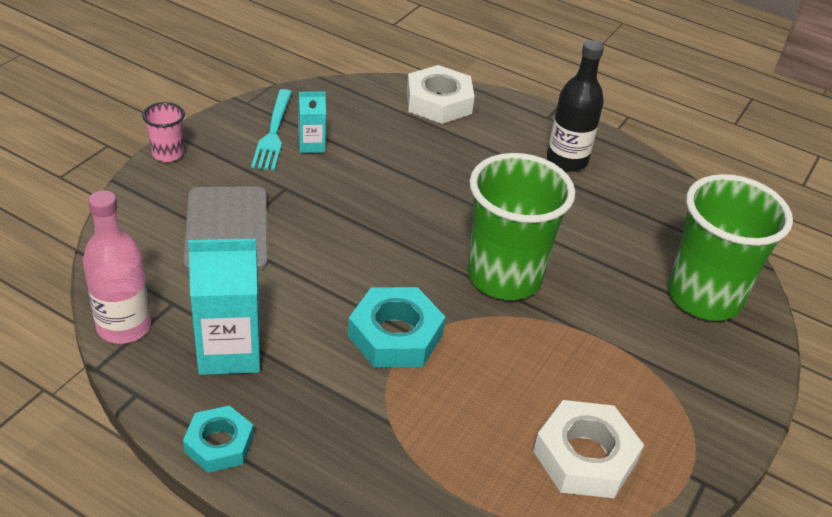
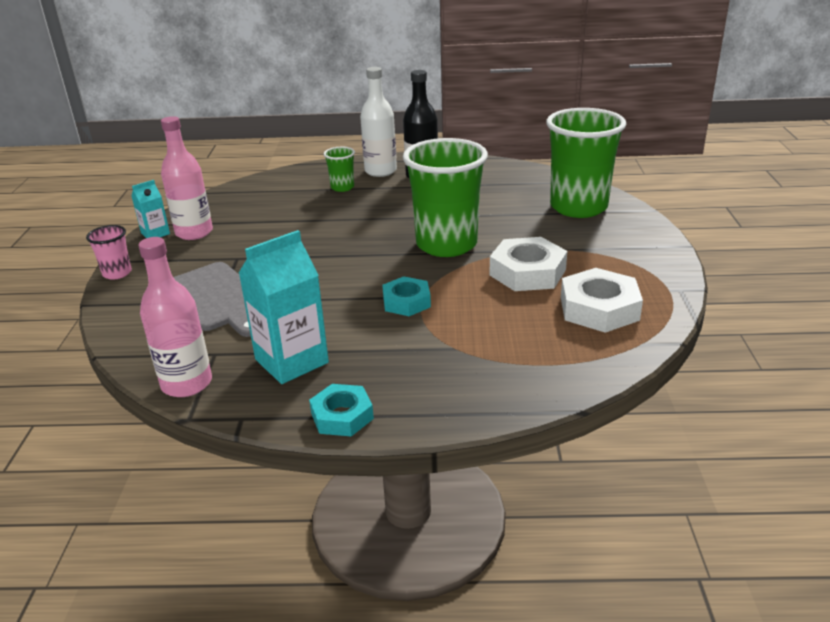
camera: 25 degrees left, 10 degrees down
turquoise fork [251,89,292,170] -> pink bottle [161,116,213,240]
turquoise carton [298,92,326,153] -> turquoise carton moved to [131,180,170,238]
turquoise nut [348,287,445,367] -> turquoise nut [382,276,431,316], size x0.65
white nut [407,65,475,124] -> white nut moved to [490,237,567,291]
none -> green cup [324,147,355,192]
none -> white bottle [360,67,397,177]

